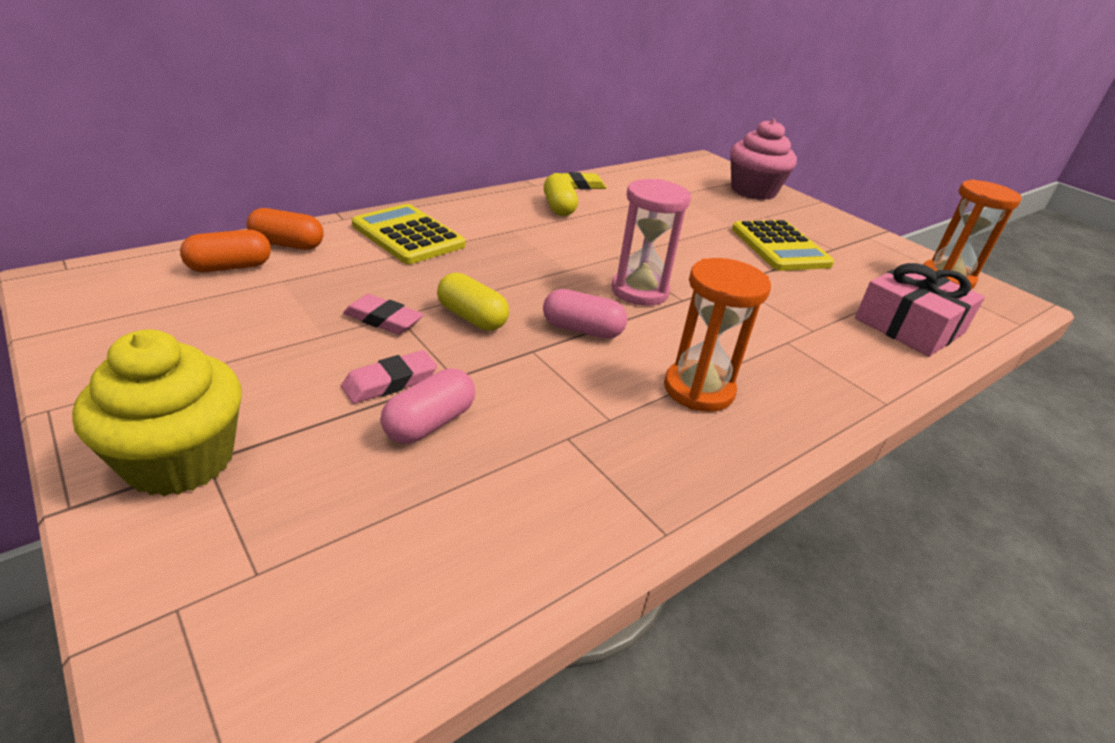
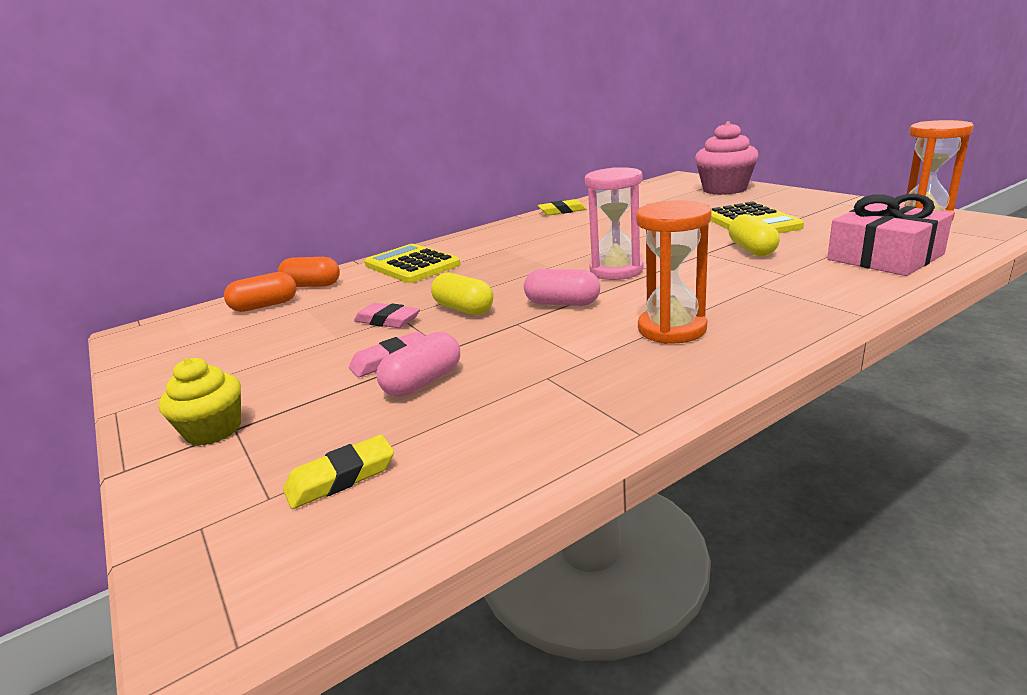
camera: 10 degrees right, 10 degrees down
yellow cupcake [72,330,242,496] -> yellow cupcake [159,358,241,446], size x0.63
yellow capsule [544,173,578,216] -> yellow capsule moved to [729,214,780,256]
none -> yellow eraser [283,435,394,509]

